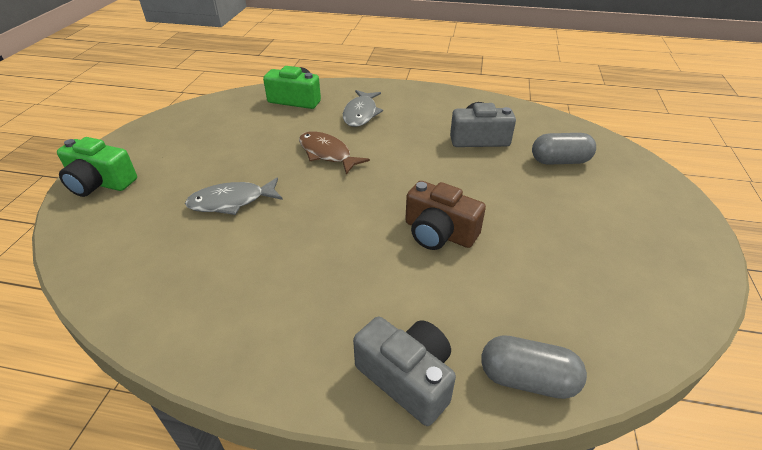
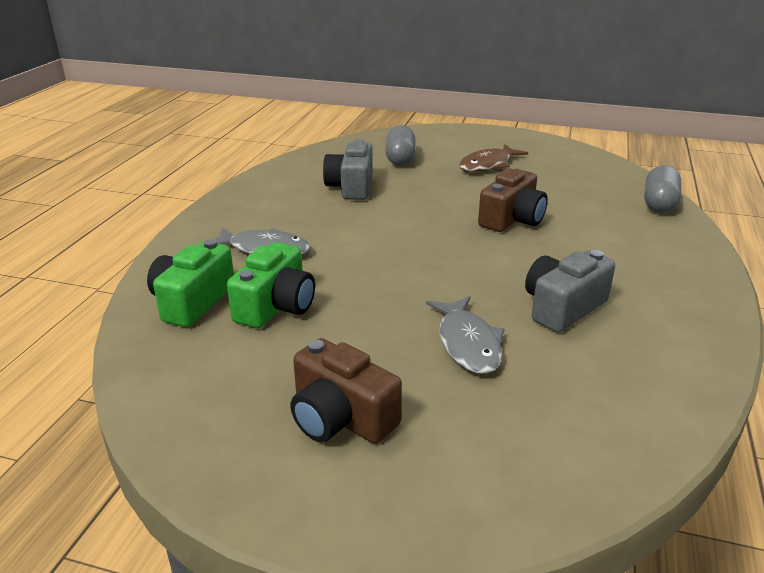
camera: 85 degrees left, 10 degrees down
green camera [57,137,137,197] -> green camera moved to [227,242,315,328]
brown fish [299,131,370,174] -> brown fish moved to [459,144,528,172]
grey camera [353,316,456,426] -> grey camera moved to [525,250,615,333]
none -> brown camera [290,338,402,444]

